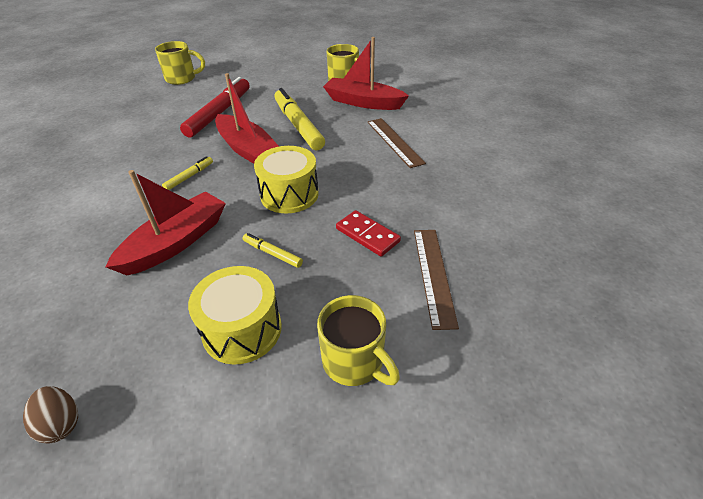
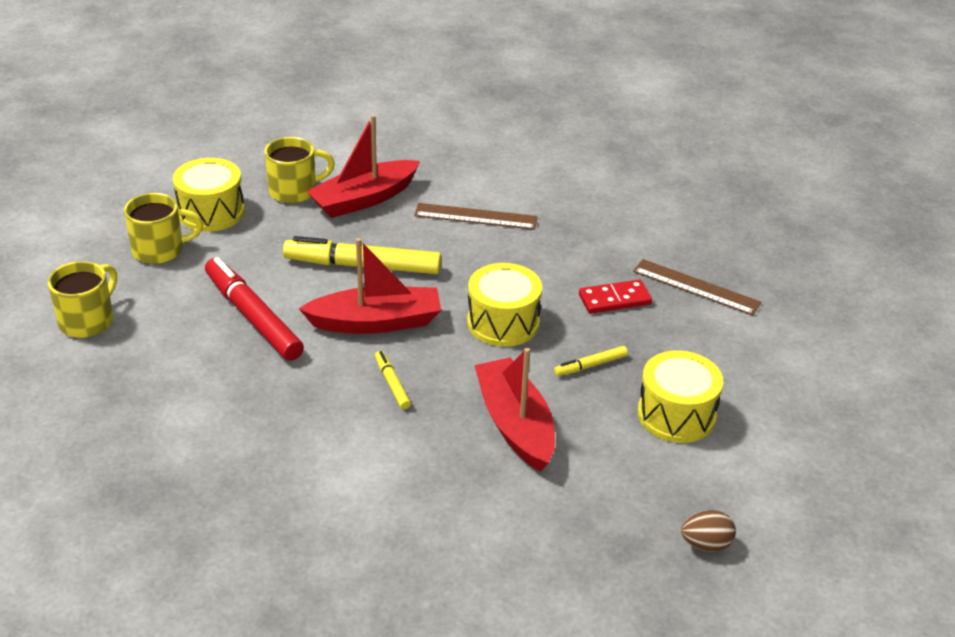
camera: 60 degrees left, 5 degrees down
yellow mug [317,295,400,386] -> yellow mug moved to [124,193,203,264]
none -> yellow drum [173,158,245,232]

